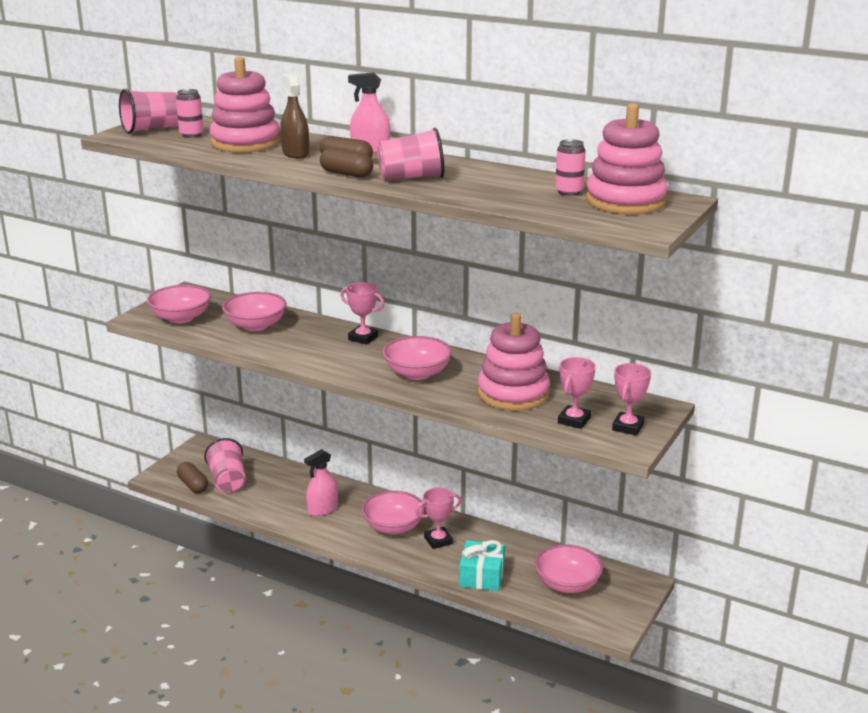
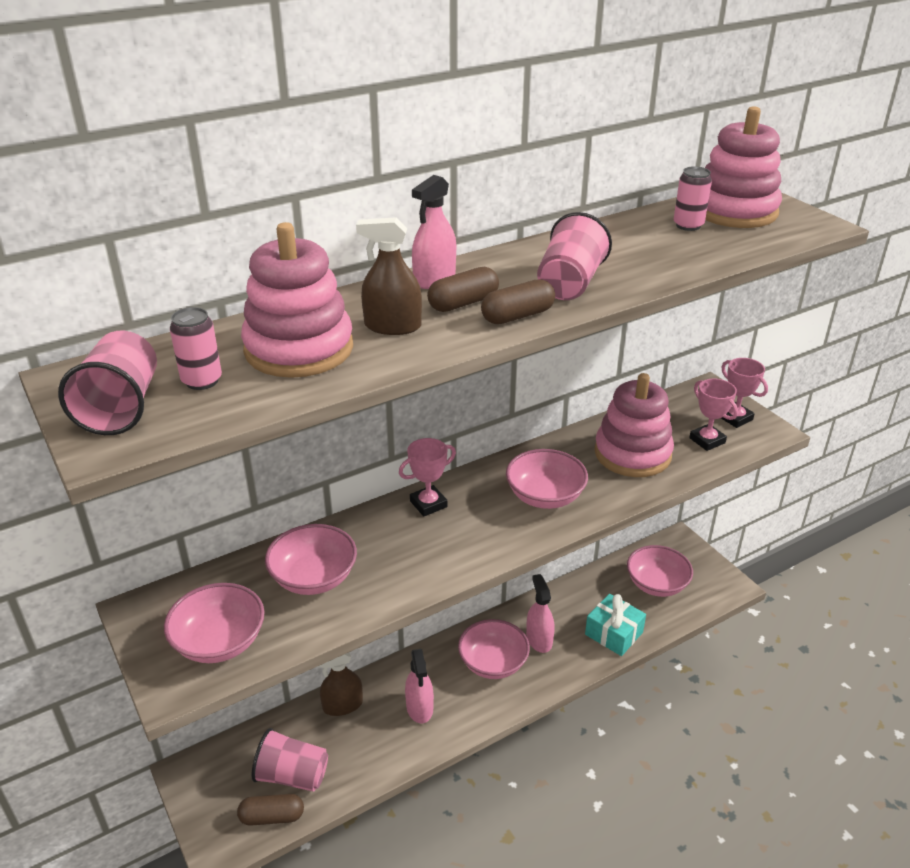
camera: 60 degrees left, 10 degrees up
pink trophy [415,488,462,549] -> pink spray bottle [526,574,555,653]
none -> brown spray bottle [317,652,363,716]

